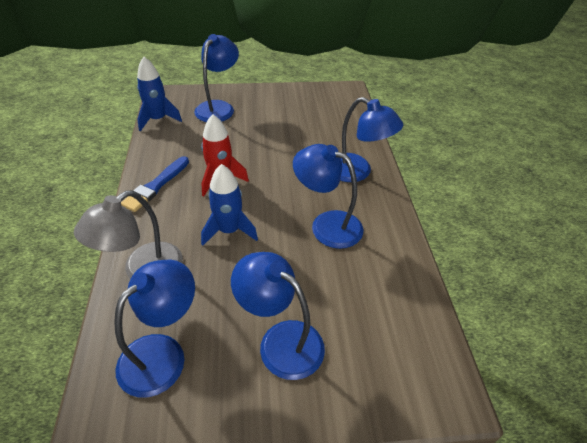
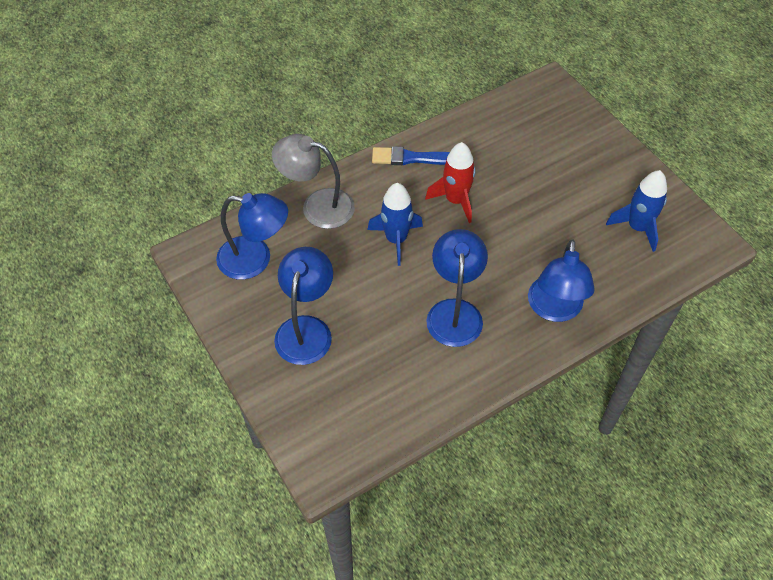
camera: 65 degrees right, 10 degrees up
blue rocket [137,57,182,132] -> blue rocket moved to [606,170,667,252]
blue lamp [194,34,239,122] -> none

